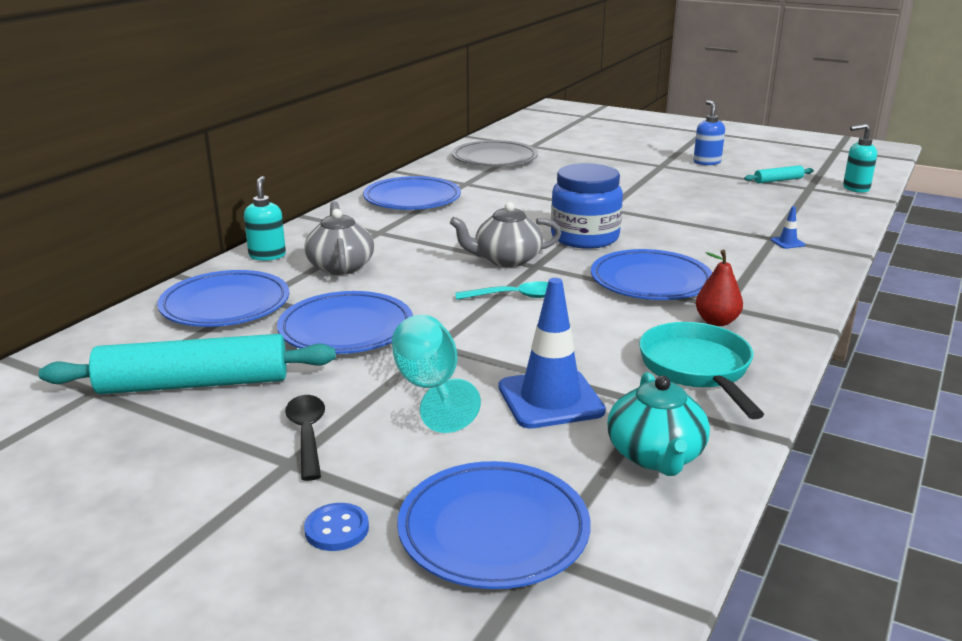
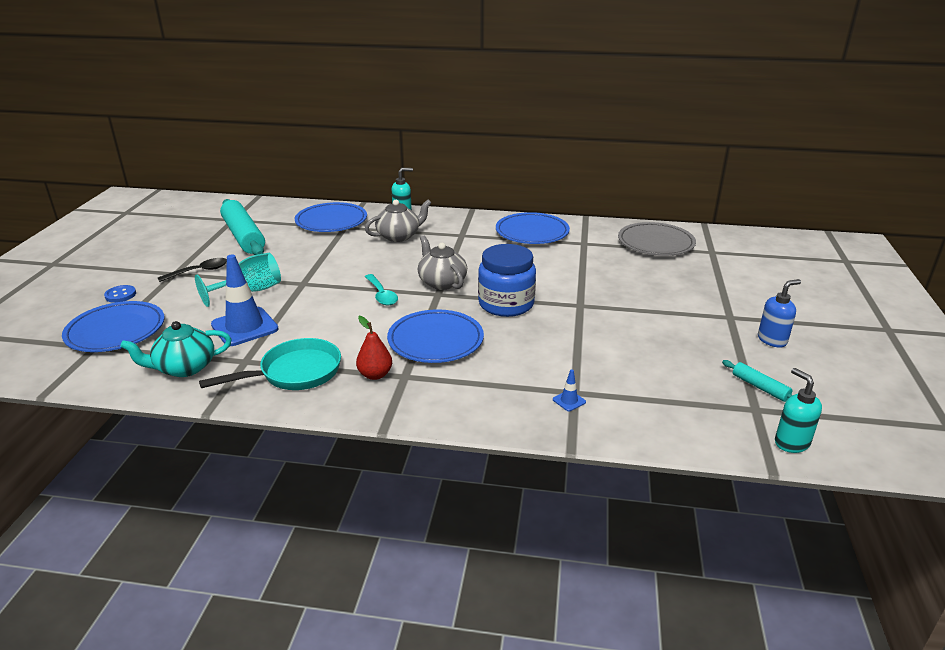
camera: 70 degrees right, 5 degrees up
blue plate [277,291,413,354] -> none

